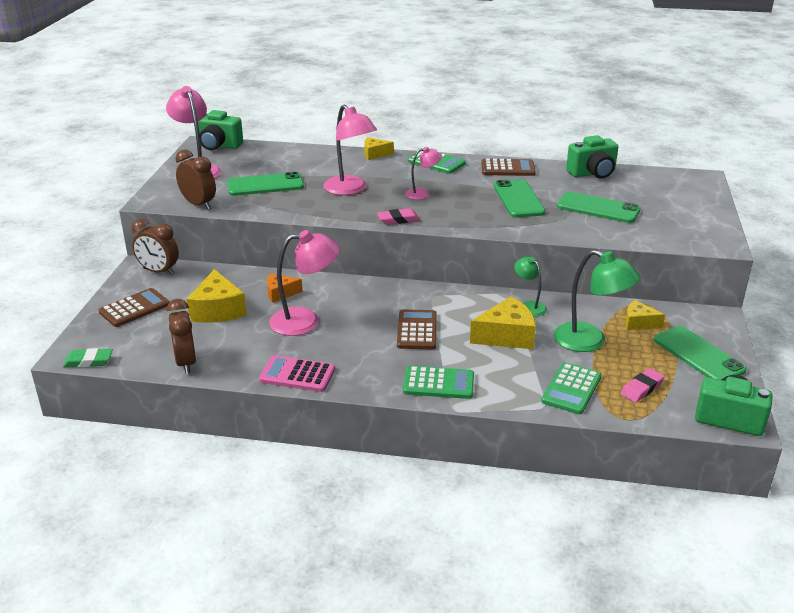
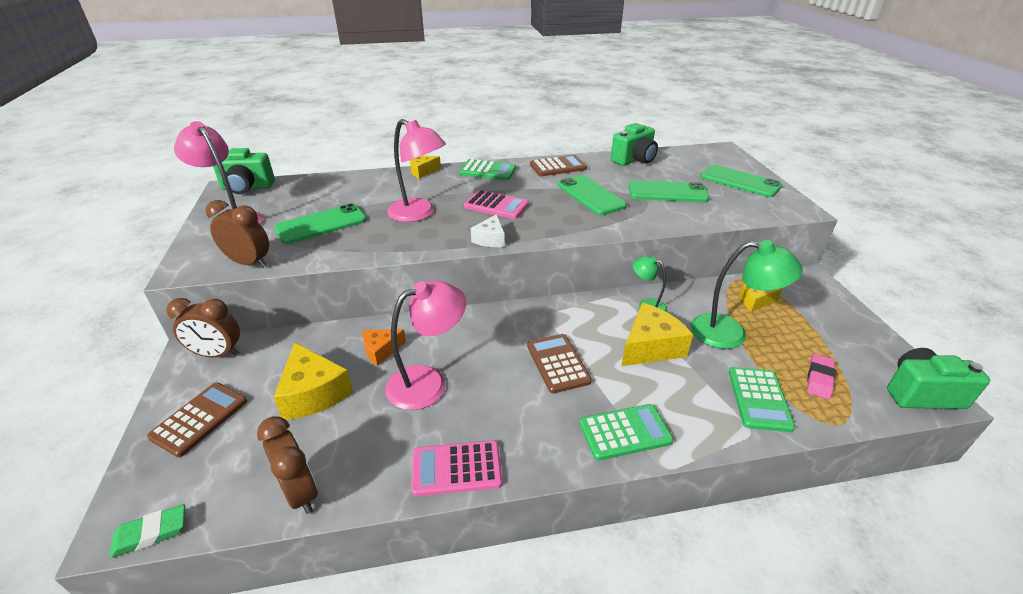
camera: 20 degrees left, 5 degrees up
pink eraser [377,208,420,225] -> white cheese [471,214,505,247]
pink lamp [405,147,442,200] -> pink calculator [464,190,529,219]
green phone [654,326,747,380] -> green phone moved to [700,165,782,197]

